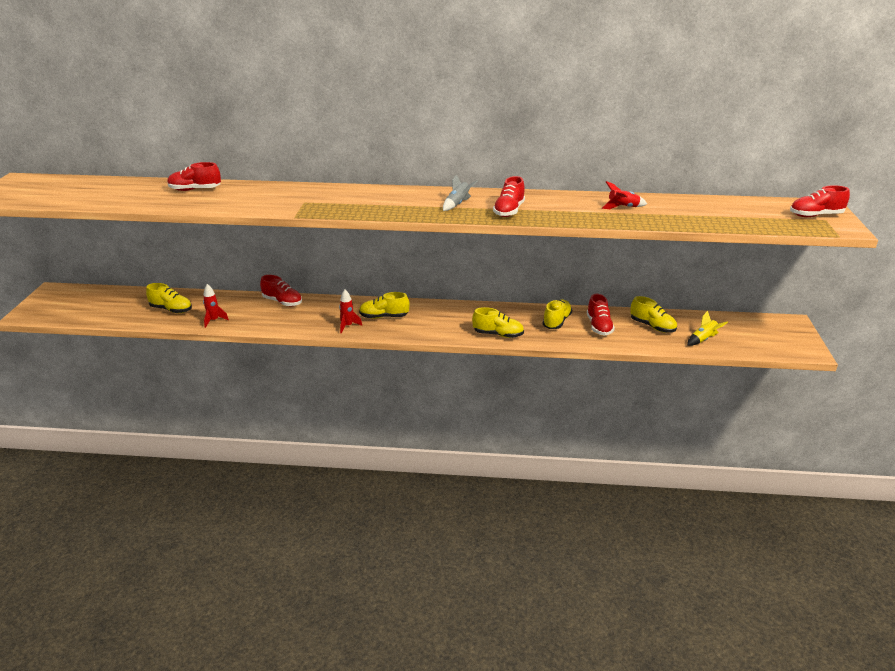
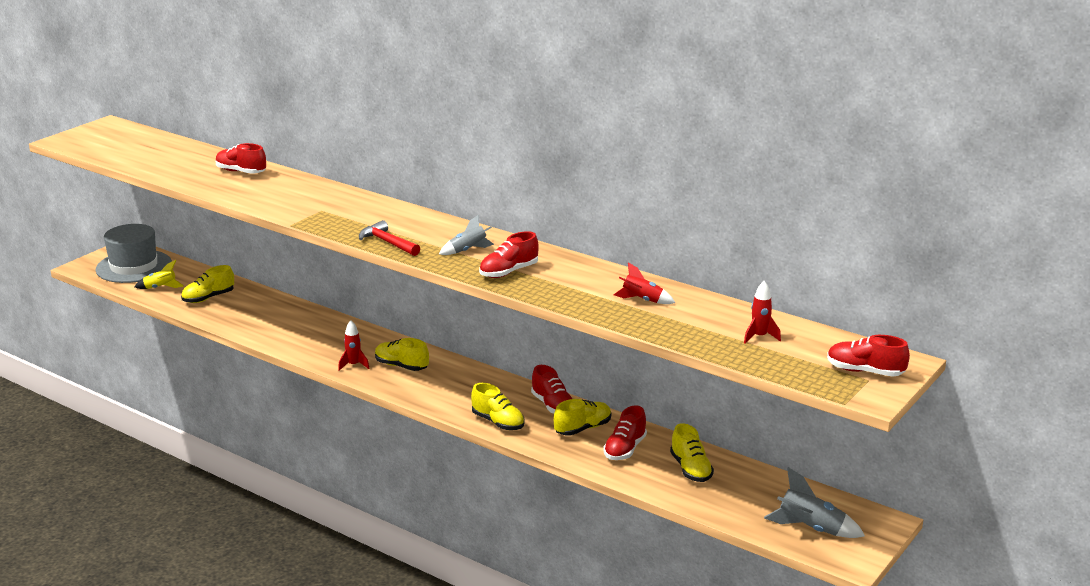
camera: 30 degrees right, 5 degrees down
yellow shoe [146,283,192,313] -> yellow shoe turned 90 degrees clockwise [181,265,234,303]
red rocket [203,284,229,328] -> red rocket moved to [744,281,781,344]
red shoe [260,275,302,306] -> red shoe moved to [531,365,572,414]
yellow rocket [687,311,728,346] -> yellow rocket moved to [135,260,184,289]
none -> grey hat [96,224,172,283]
none -> red hammer [359,220,420,256]
none -> grey rocket [764,467,865,538]

